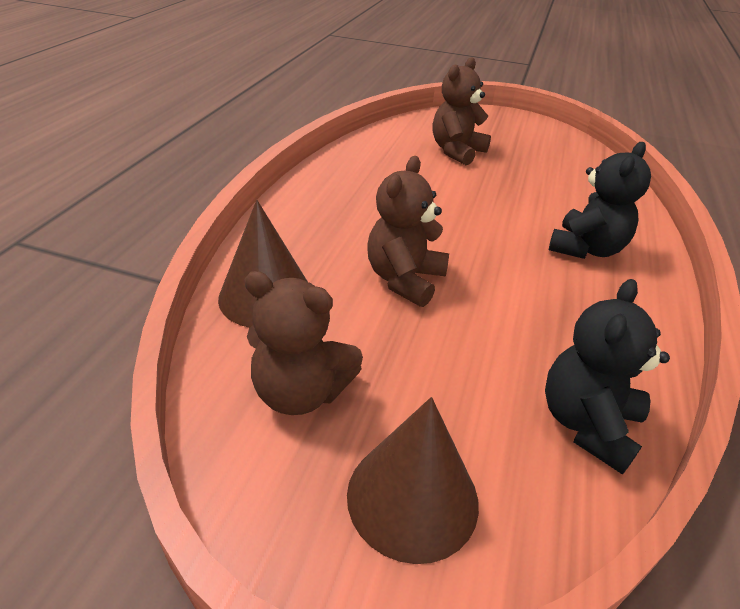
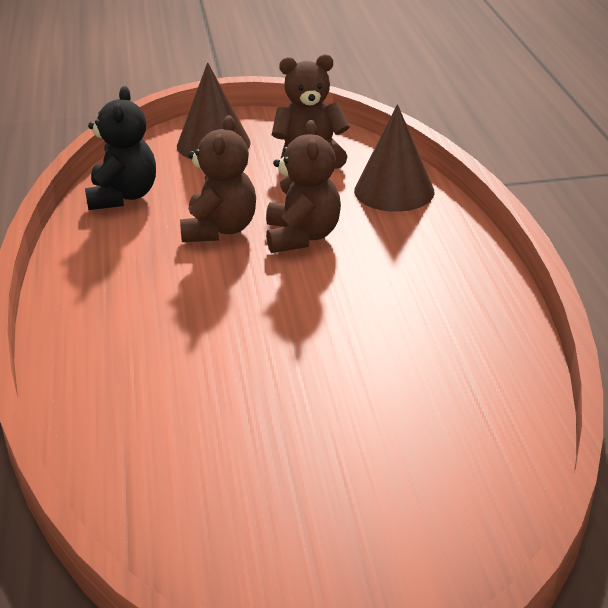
camera: 155 degrees right, 5 degrees down
brown teddy bear [433,57,491,165] -> brown teddy bear moved to [180,115,256,242]
black teddy bear [549,142,651,259] -> none

